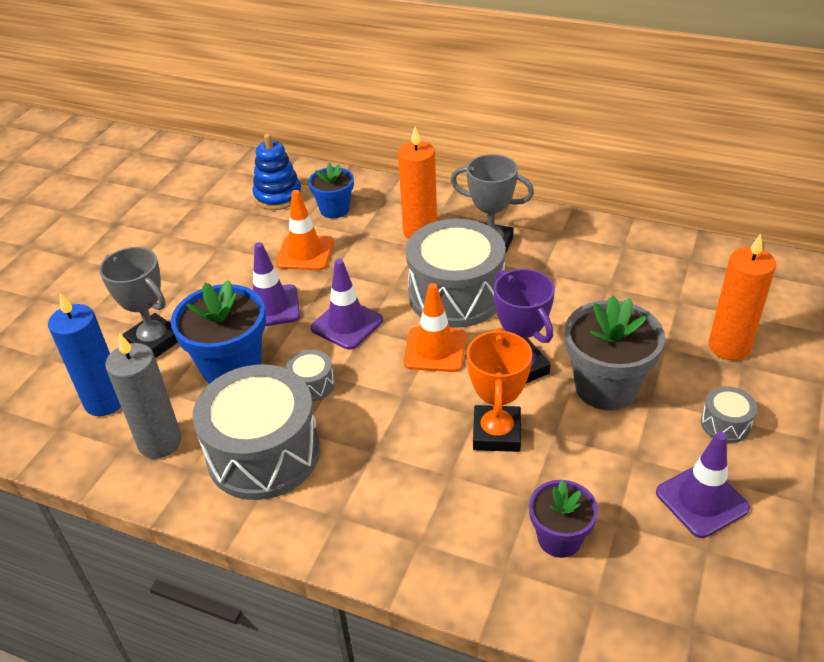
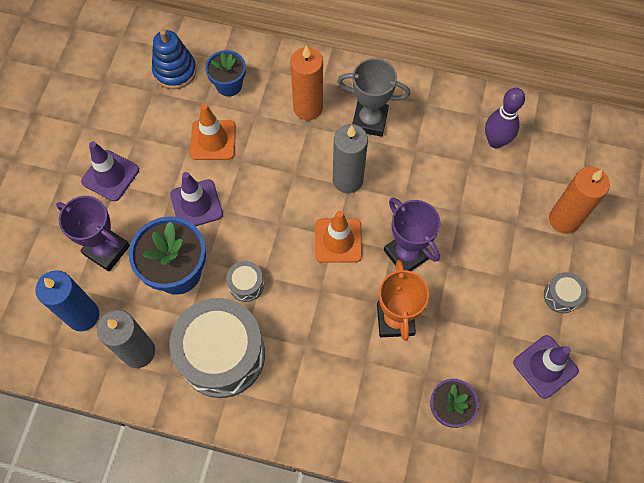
camera: 10 degrees left, 25 degrees up
grey trophy [99,247,178,358] -> purple trophy [56,196,130,271]
purple traffic cone [311,259,383,349] -> purple traffic cone moved to [81,141,139,201]
grey drum [406,219,506,328] -> grey candle [333,124,368,193]
grey flower pot [565,296,665,410] -> none
none -> purple bowling pin [485,88,525,148]

